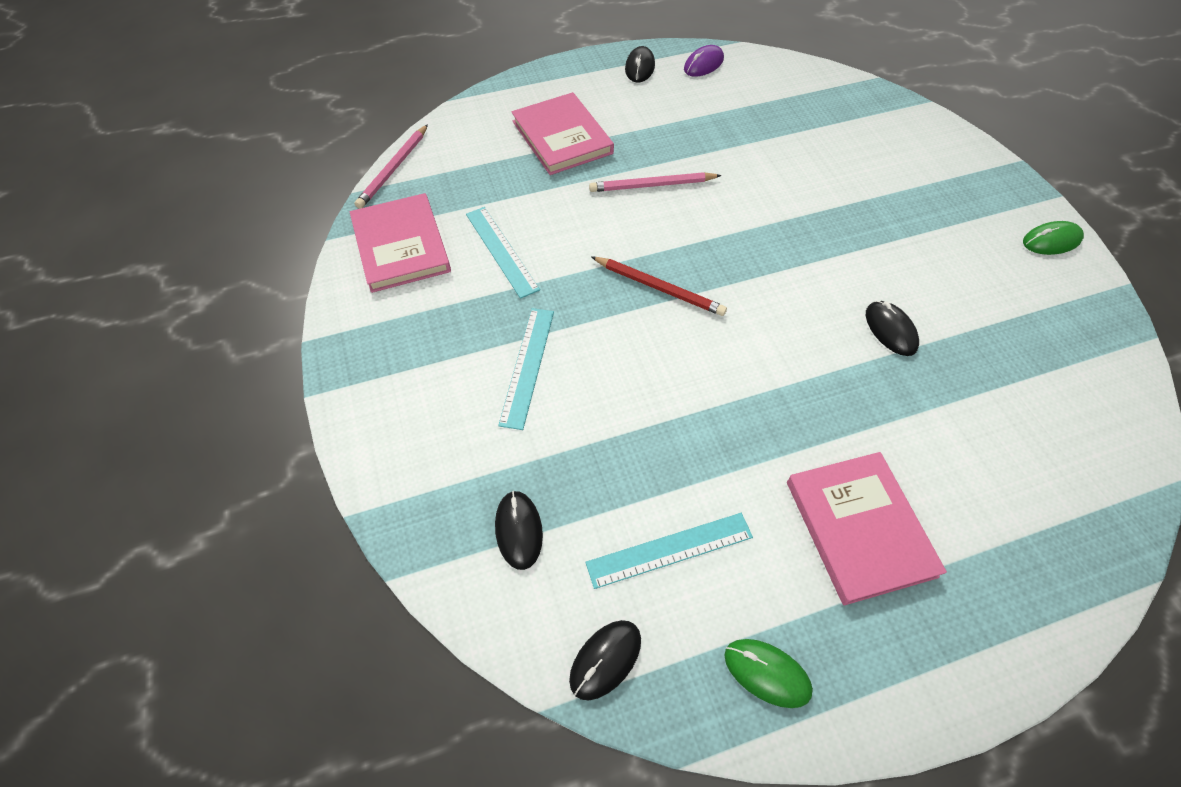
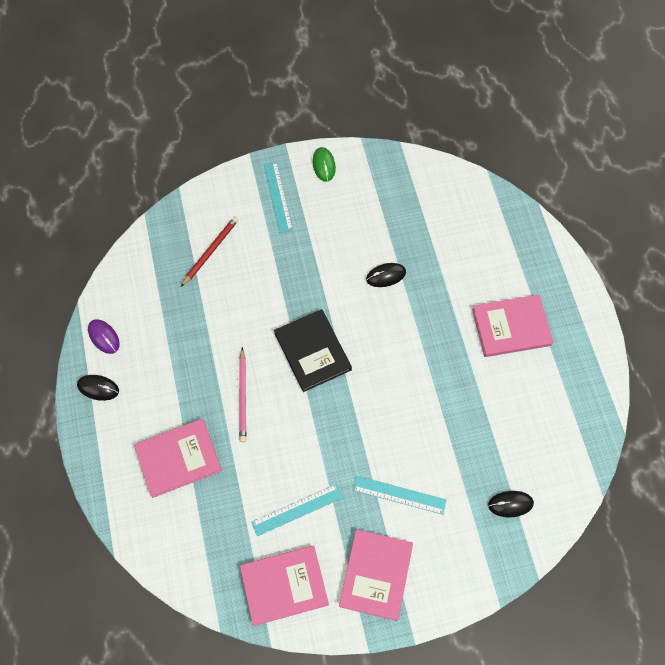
camera: 85 degrees left, 10 degrees up
pink pencil [355,124,428,209] -> none
black mouse [569,620,641,700] -> none
turquoise ruler [585,513,753,589] -> turquoise ruler moved to [264,161,293,233]
red pencil [591,256,727,316] -> red pencil moved to [181,216,239,287]
green mouse [724,639,813,708] -> none
none -> black book [274,309,352,392]
none -> pink book [339,529,413,621]

